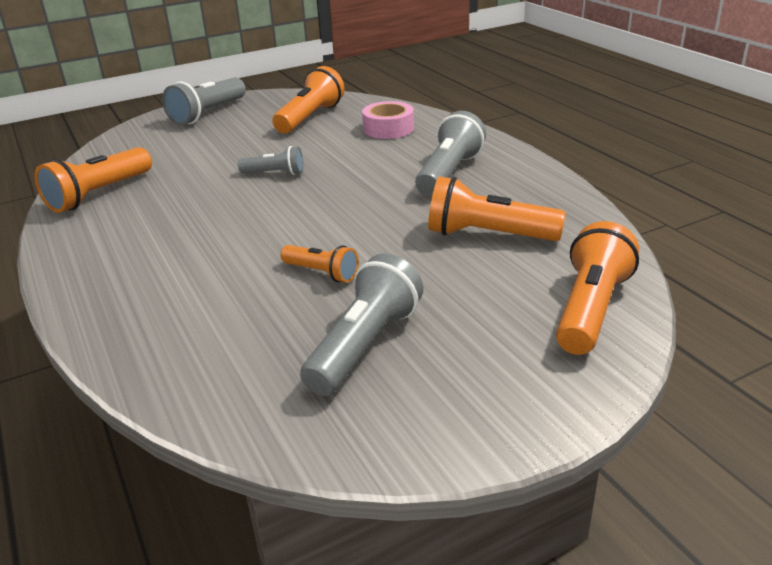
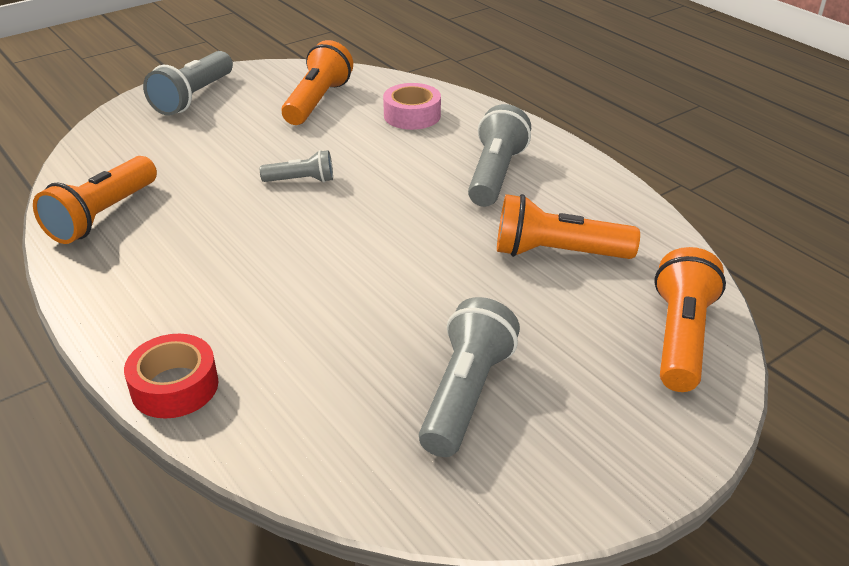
camera: 10 degrees left, 5 degrees up
orange flashlight [280,245,359,283] -> none
none -> red tape [124,334,219,419]

